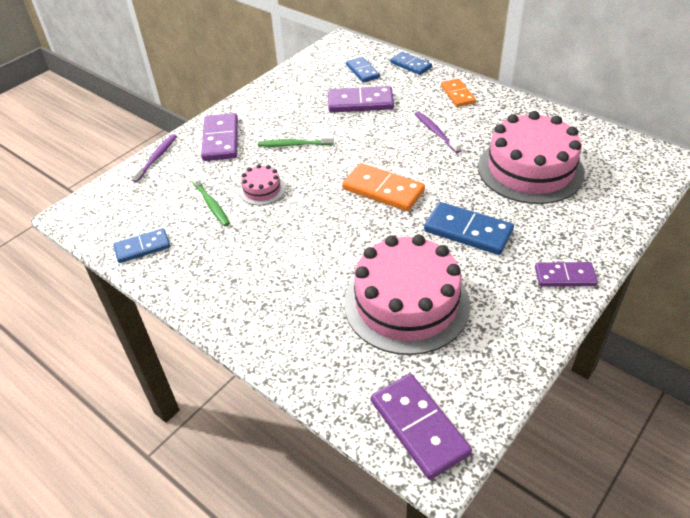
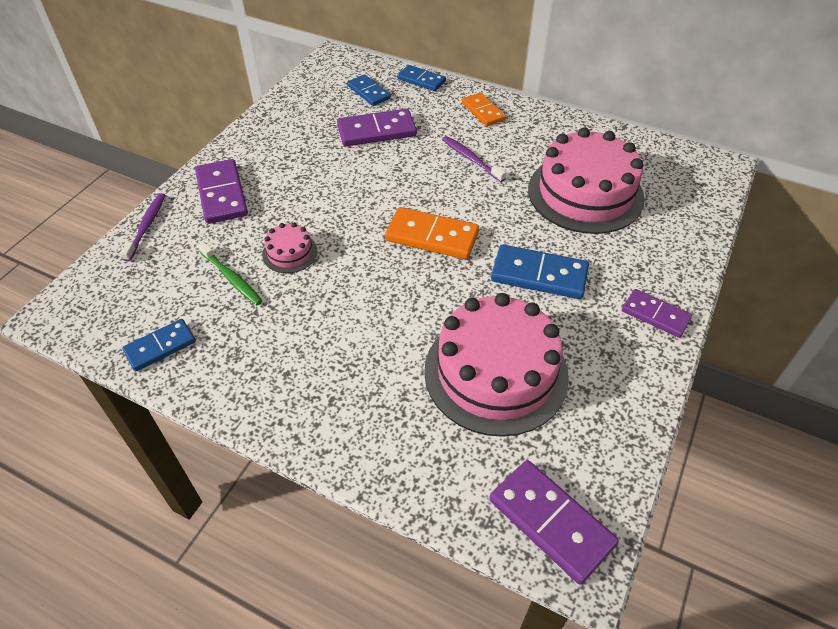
camera: 15 degrees left, 5 degrees up
green toothbrush [258,135,334,147] -> none
purple domino [535,262,598,287] -> purple domino turned 45 degrees clockwise [622,289,692,338]

